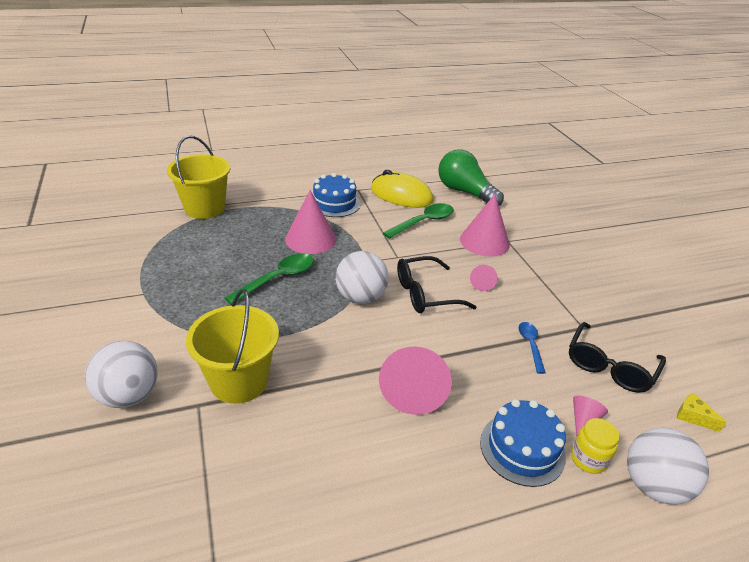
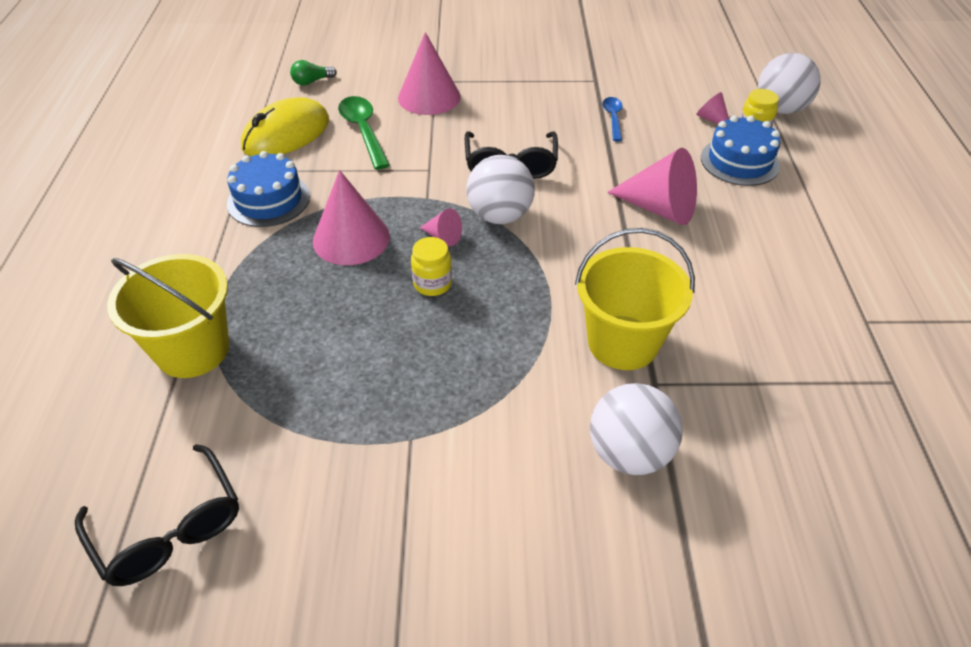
camera: 70 degrees left, 10 degrees up
green spoon [225,254,314,305] -> yellow jar [411,237,452,296]
green light bulb [438,149,504,206] -> green light bulb [290,60,337,86], size x0.43
pink cone [470,265,498,291] -> pink cone moved to [420,208,462,246]
blue spoon [519,322,546,374] -> blue spoon turned 75 degrees clockwise [602,97,622,141]
black glasses [569,322,666,393] -> black glasses moved to [75,444,239,586]
yellow cheese [677,393,726,432] -> none

